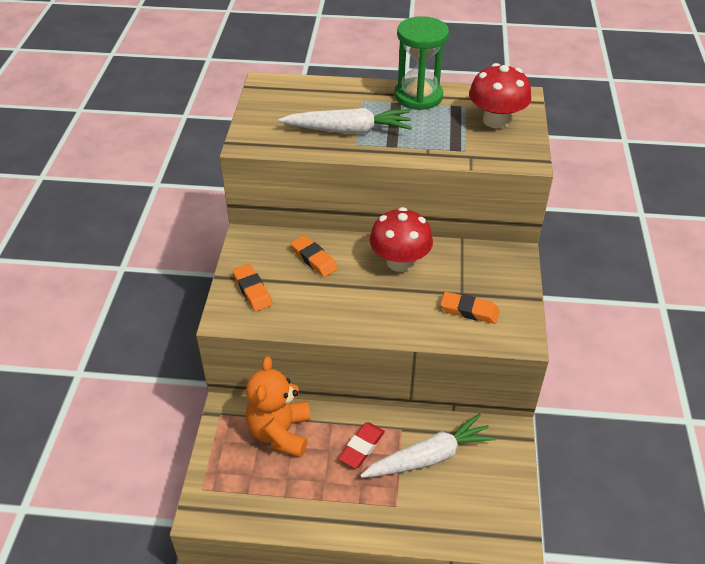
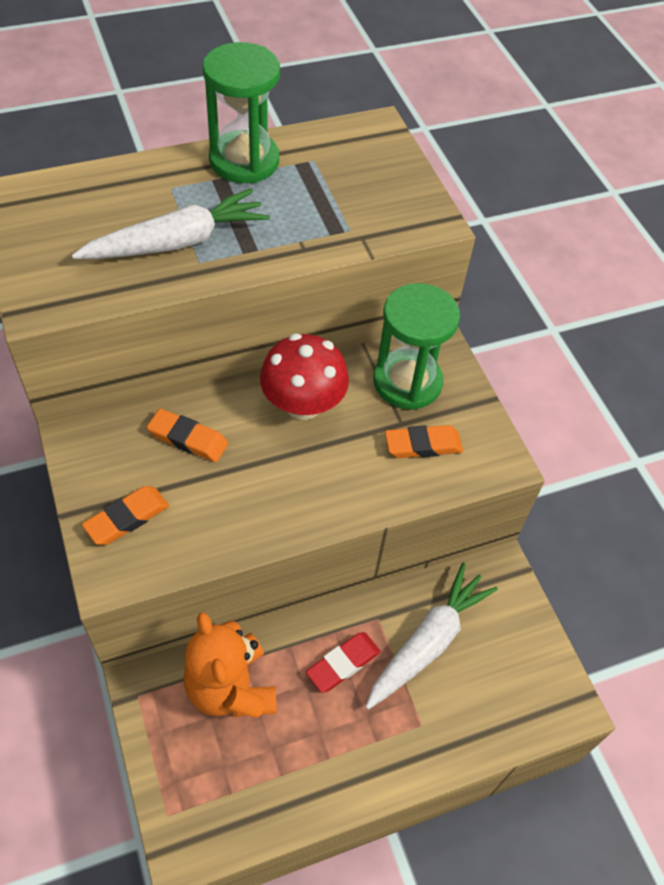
camera: 30 degrees left, 10 degrees up
orange eraser [232,264,273,312] -> orange eraser turned 75 degrees counterclockwise [82,486,169,545]
red eraser [338,422,385,468] -> red eraser turned 45 degrees clockwise [306,632,381,693]
red mushroom [469,63,531,128] -> none
none -> green hourglass [374,283,460,410]

